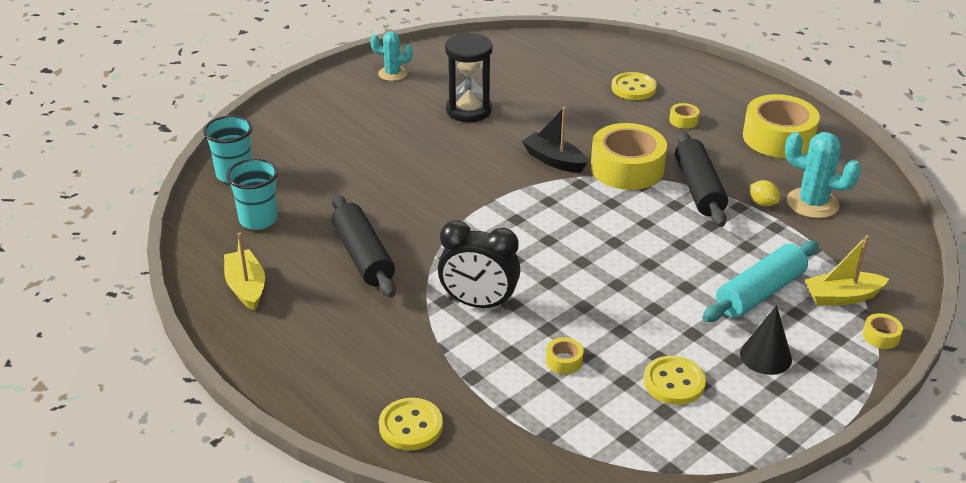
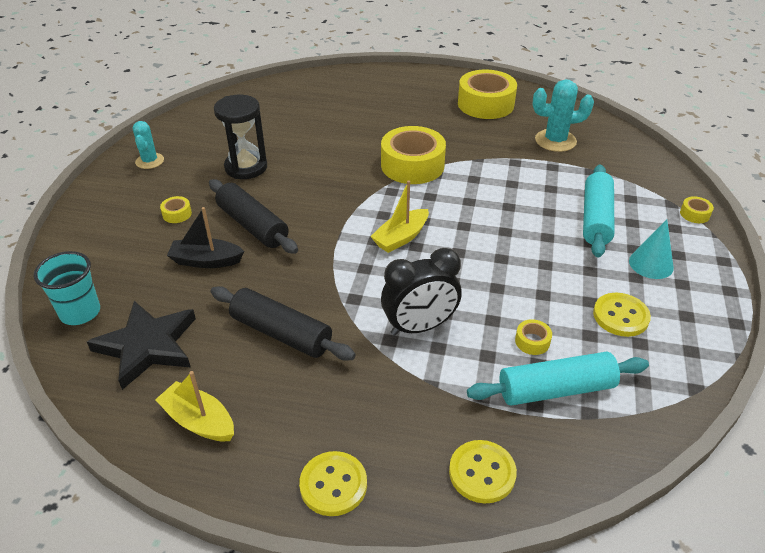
camera: 35 degrees left, 5 degrees up
turquoise cup [226,158,278,230] -> black star [87,301,196,390]
turquoise cactus [370,31,413,81] -> turquoise cactus turned 75 degrees counterclockwise [132,121,164,169]
black boat [522,107,588,173] -> black boat moved to [167,207,244,268]
yellow button [612,72,657,100] -> yellow button moved to [299,451,367,516]
yellow tape [669,103,699,129] -> yellow tape moved to [160,196,192,223]
black rolling pin [675,131,728,227] -> black rolling pin moved to [209,179,298,254]
black cone [740,305,792,375] -> turquoise cone [629,220,674,279]
yellow lemon [750,180,780,207] -> none
yellow boat [805,235,889,306] -> yellow boat moved to [370,180,429,253]
none -> turquoise rolling pin [467,352,649,406]

